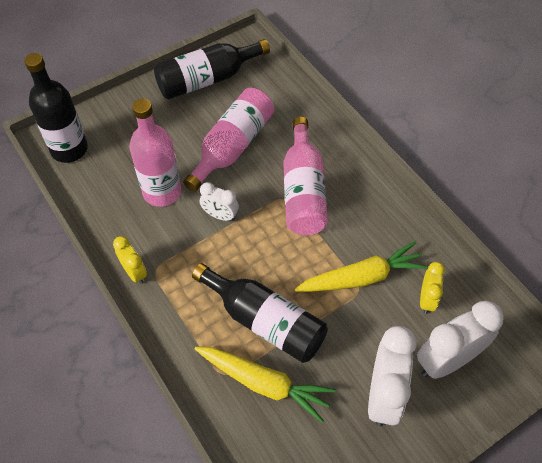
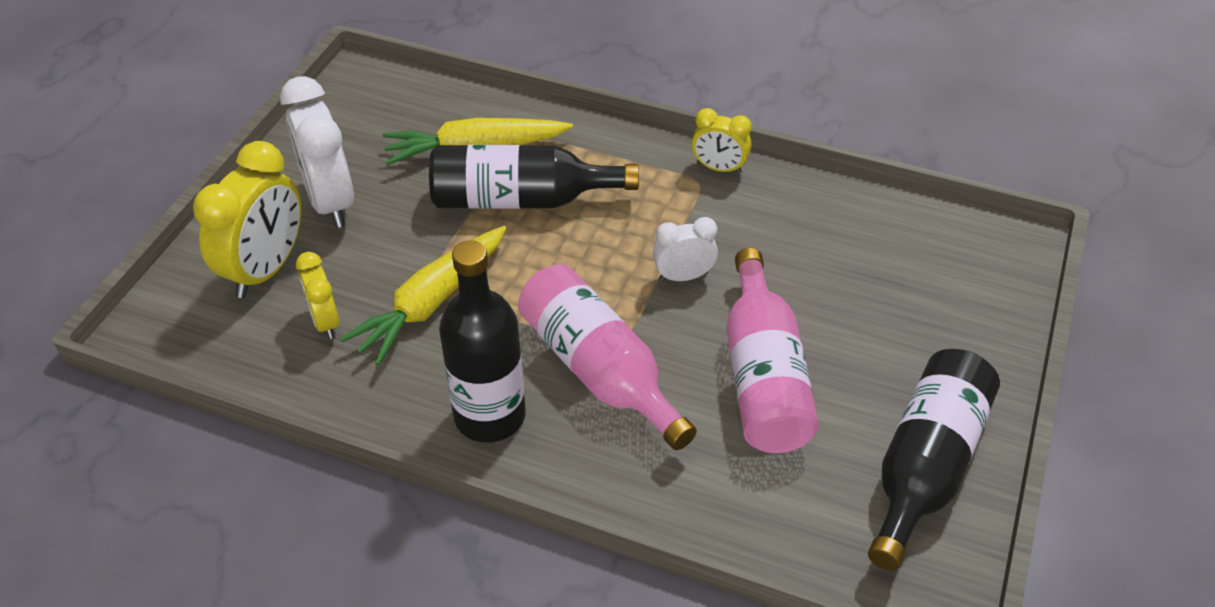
camera: 145 degrees right, 10 degrees down
black bottle [24,53,88,163] -> black bottle moved to [439,240,526,442]
pink bottle [129,99,181,207] -> none
white clock [417,301,504,379] -> yellow clock [193,141,301,298]

